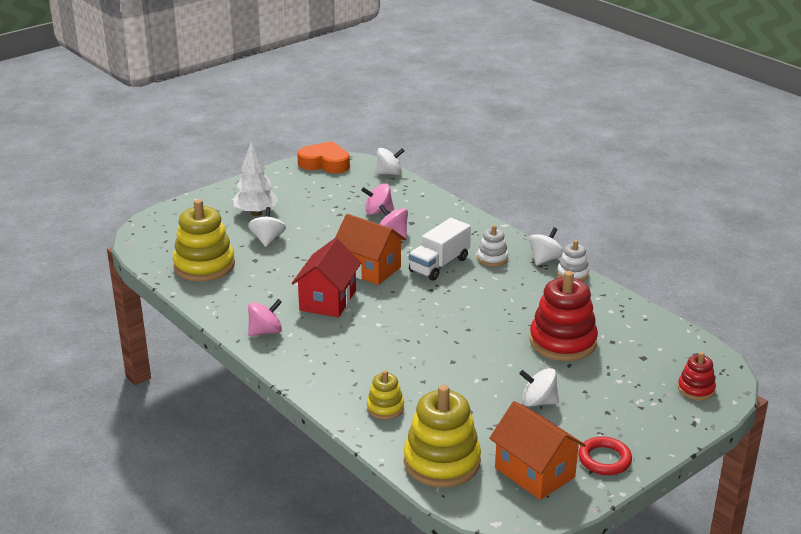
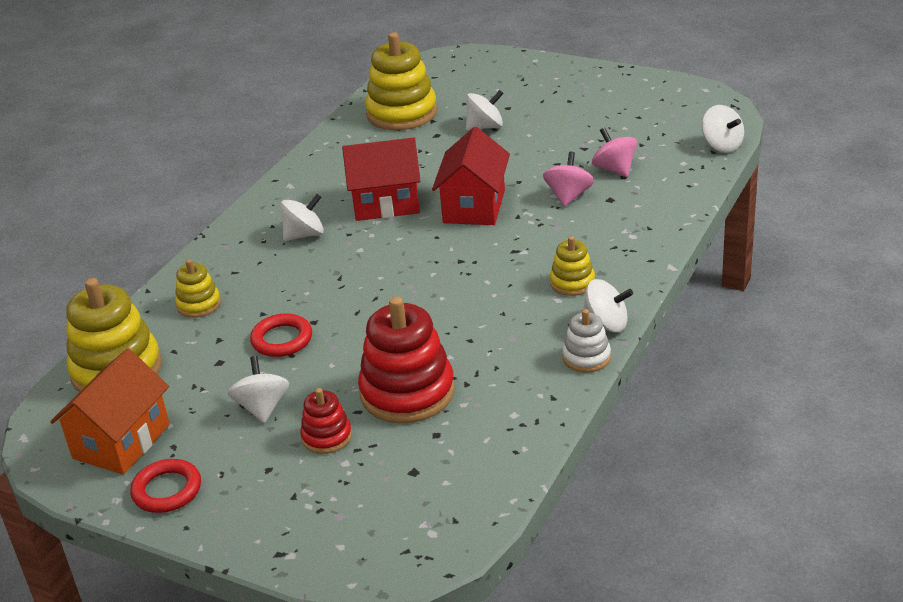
camera: 70 degrees right, 5 degrees up
white tree [234,142,278,216] -> none
pink spinning top [248,299,282,336] -> none
orange heart [297,141,350,173] -> none
orange house [335,214,406,285] -> red house [432,127,510,225]
white truck [409,218,471,281] -> none
white stacking toy [477,225,509,266] -> yellow stacking toy [550,236,595,296]
red stacking toy [678,352,716,400] -> red stacking toy moved to [300,388,352,454]
none -> red ring [250,314,312,357]
none -> white spinning top [280,194,324,241]

